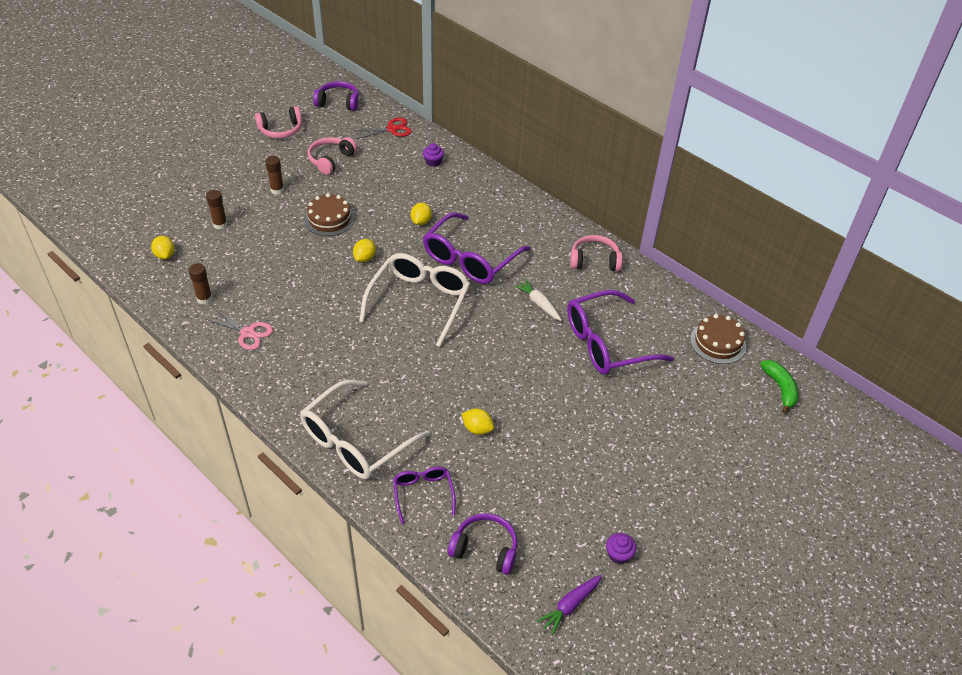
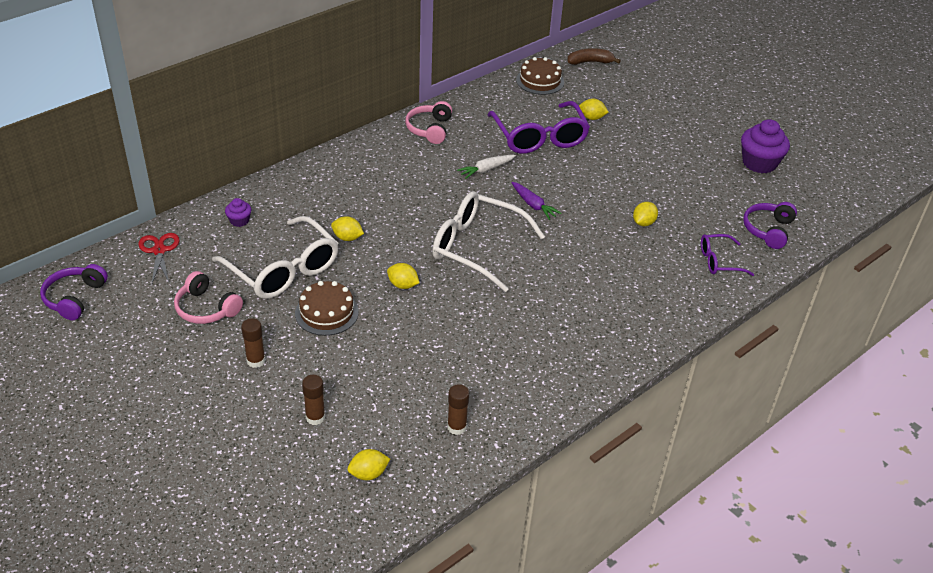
camera: 85 degrees left, 5 degrees down
pink scissors [206,309,273,350] -> none
pink headphones [255,106,302,138] -> none
white glasses [300,380,430,479] -> white glasses moved to [212,216,339,299]
purple glasses [423,212,530,284] -> none
purple carrot [537,575,602,635] -> purple carrot moved to [511,182,562,220]
purple cupcake [606,533,636,564] -> purple cupcake [741,119,790,173], size x2.02
green banana [760,360,799,414] -> brown banana [567,48,621,65]
none -> yellow lemon [579,99,608,120]

